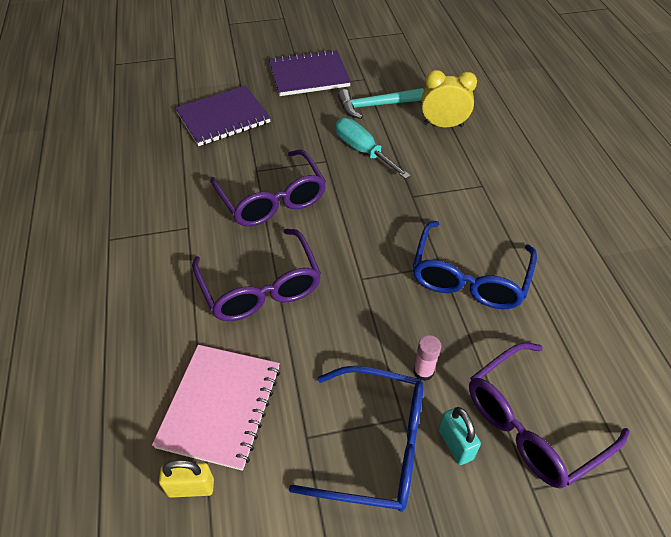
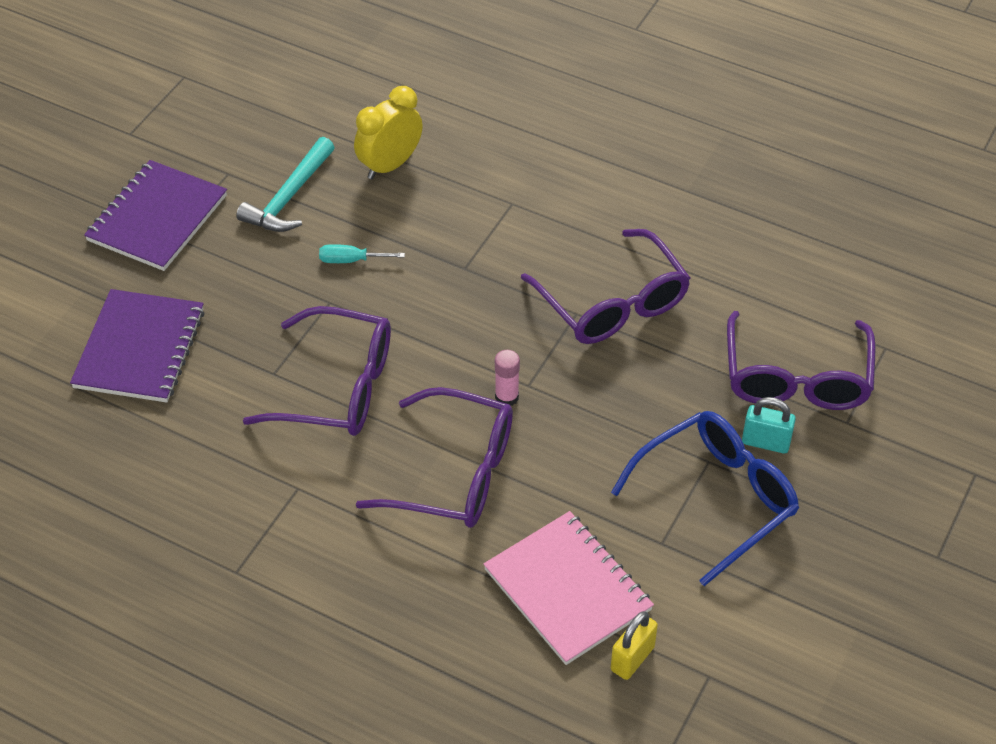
camera: 50 degrees left, 0 degrees up
turquoise screwdriver [335,118,411,179] -> turquoise screwdriver [319,244,405,263], size x0.57
blue glasses [413,221,537,309] -> purple glasses [521,229,690,344]
pink glue stick [413,335,441,381] -> pink glue stick moved to [495,350,520,406]

